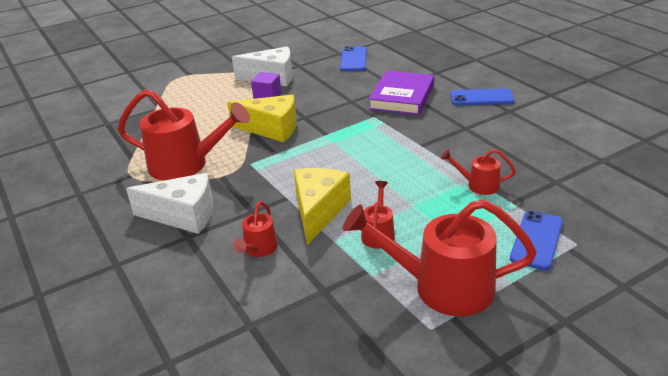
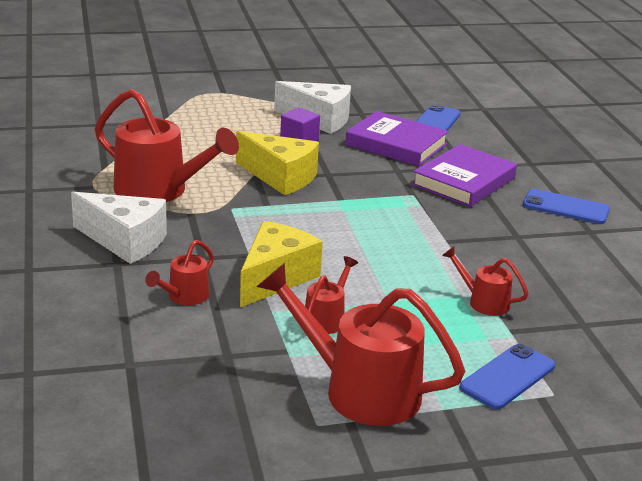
camera: 15 degrees right, 5 degrees down
none -> purple book [345,111,449,166]

